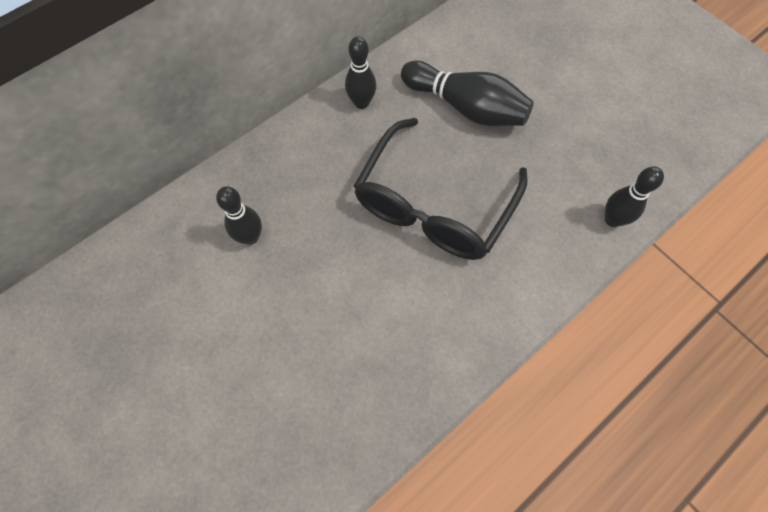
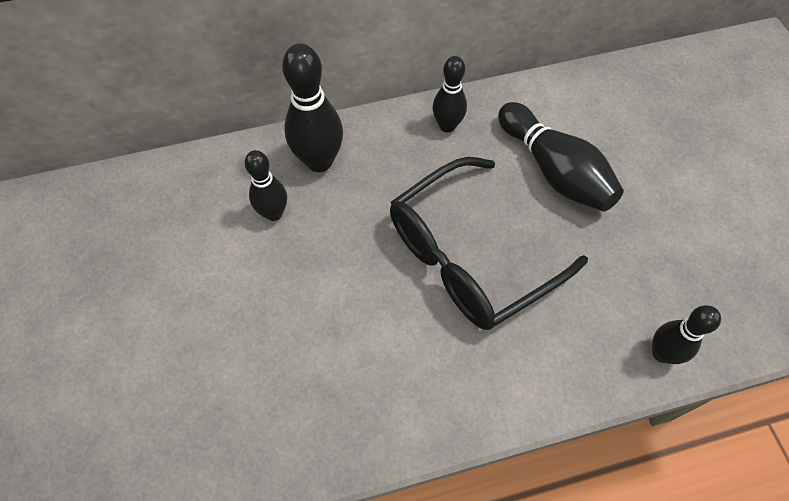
camera: 25 degrees right, 5 degrees down
none -> black bowling pin [282,43,343,172]

